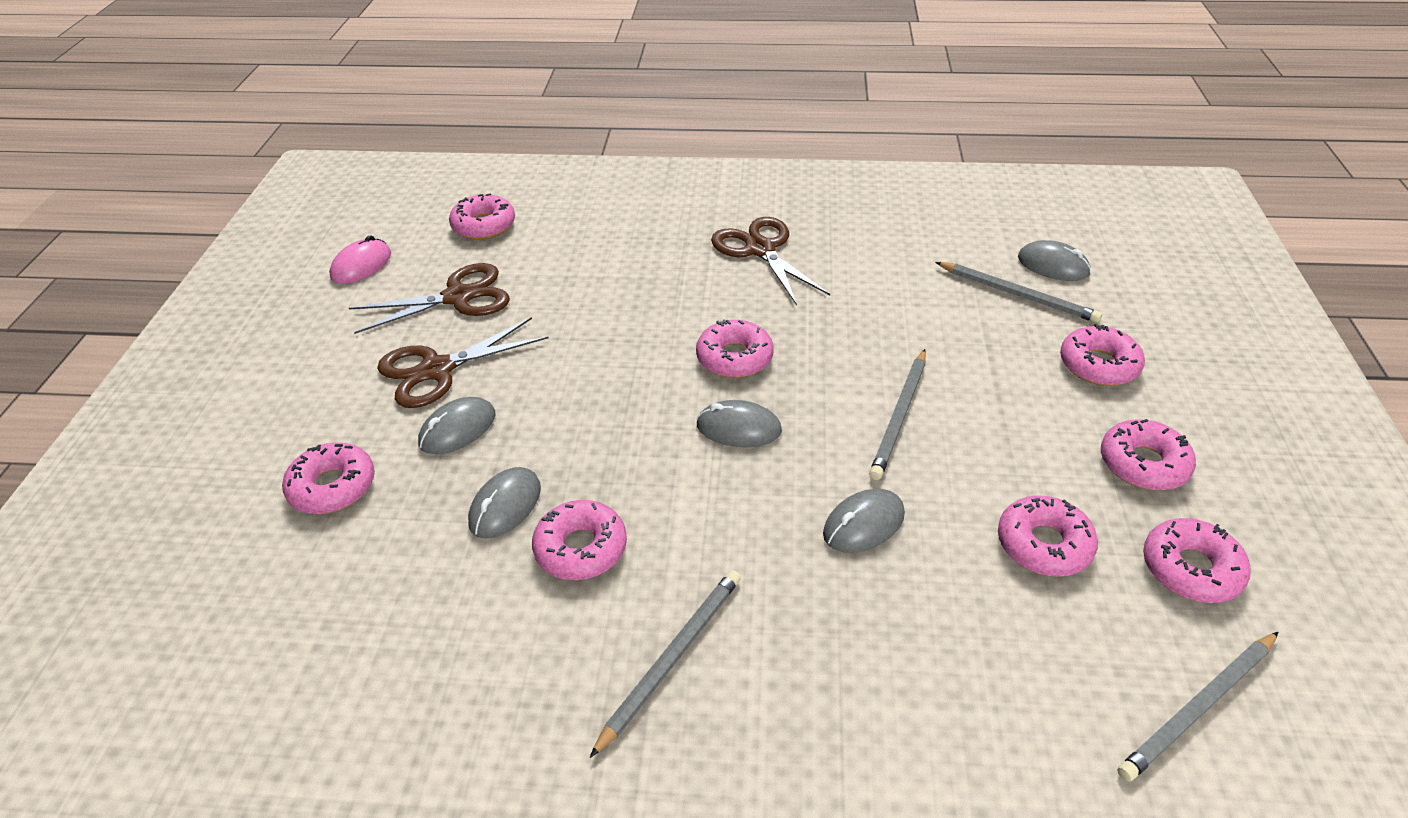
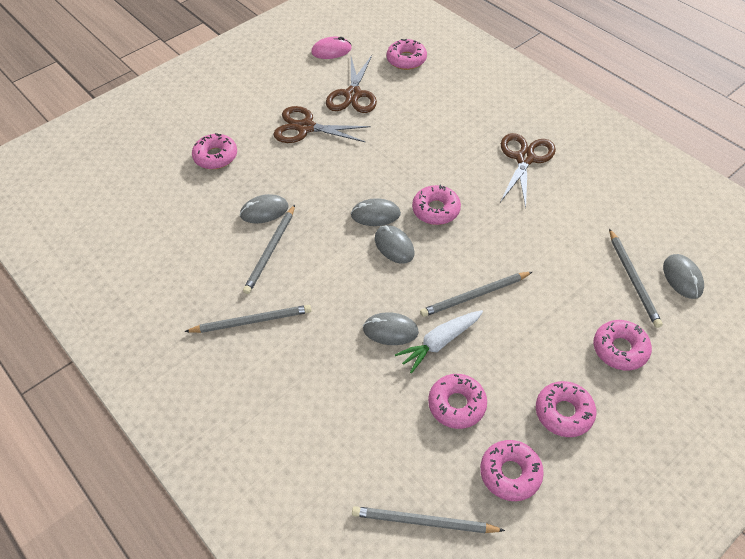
camera: 45 degrees right, 10 degrees up
brown scissors [349,263,510,334] -> brown scissors turned 75 degrees clockwise [326,55,377,113]
grey mouse [418,397,495,454] -> grey mouse moved to [351,198,401,226]
pink donut [532,500,627,580] -> grey pencil [243,205,295,294]
none -> white carrot [395,310,483,373]

